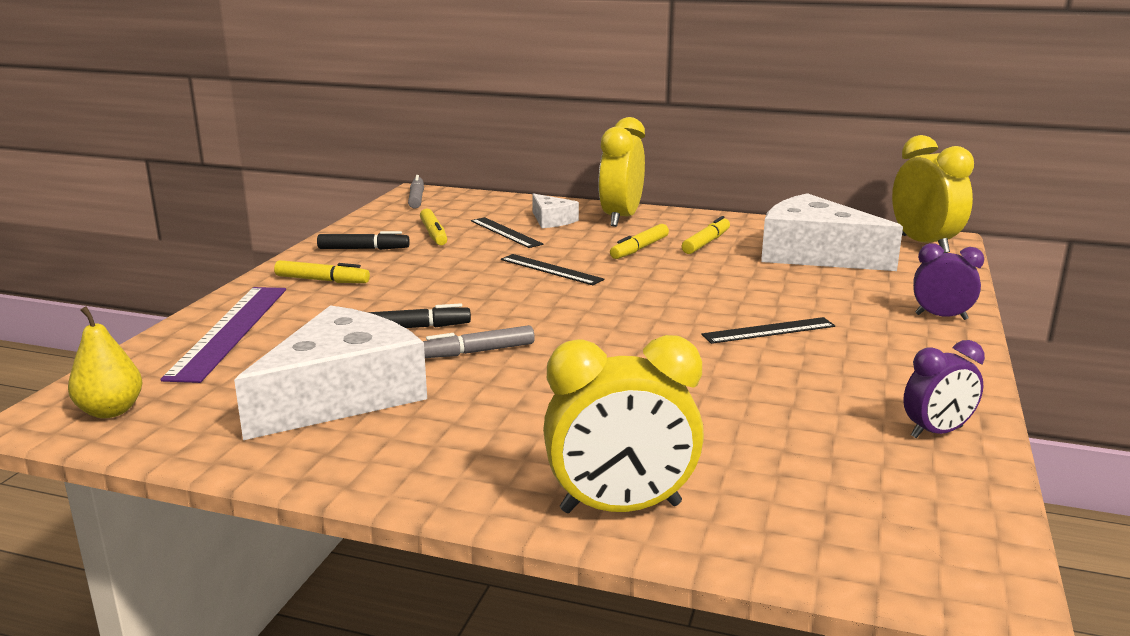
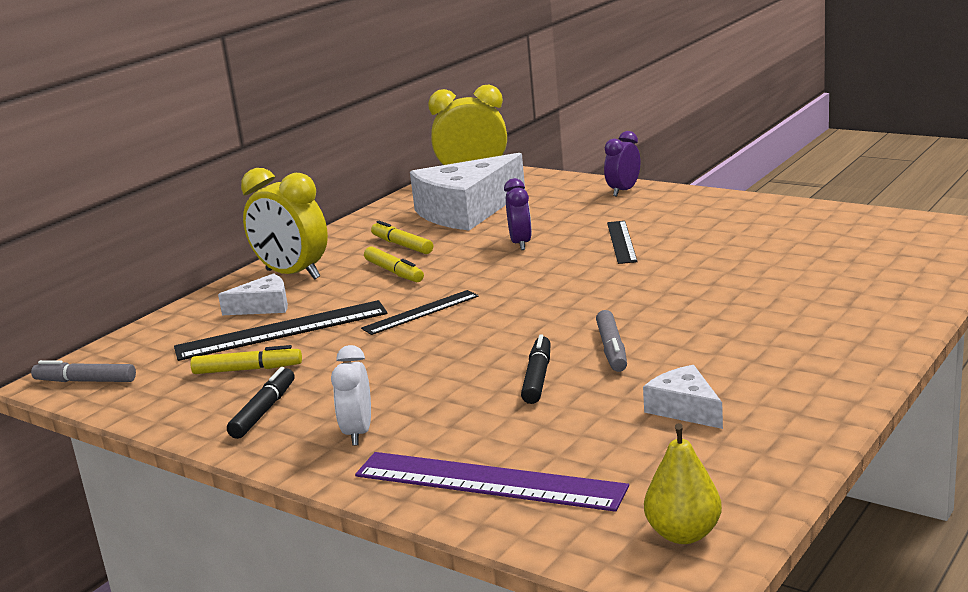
camera: 70 degrees left, 0 degrees up
white cheese [234,305,427,440] -> white cheese [643,365,723,429], size x0.48
yellow marker [274,260,370,283] -> white clock [331,345,371,446]
black ruler [471,217,543,248] -> black ruler [174,300,387,361], size x1.66
yellow clock [543,335,704,513] -> none
purple clock [903,340,985,438] -> purple clock moved to [504,178,532,250]

